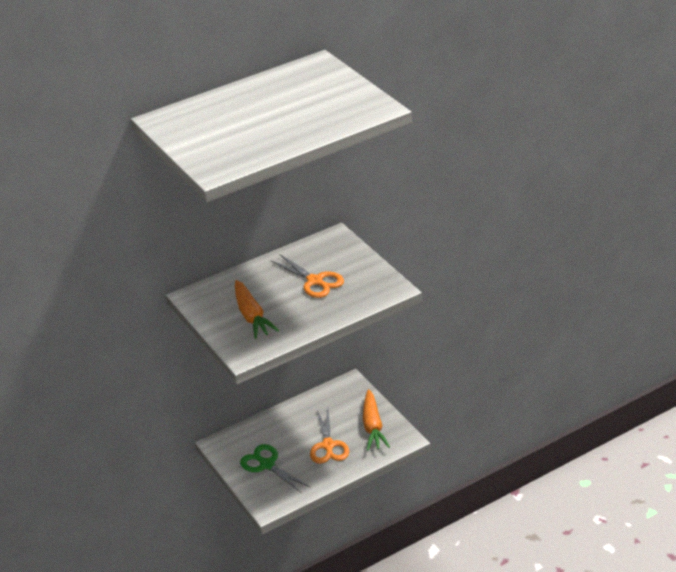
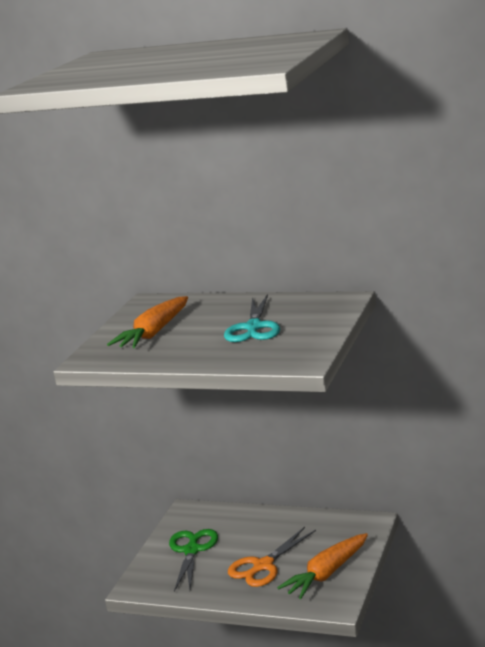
camera: 50 degrees right, 15 degrees down
orange scissors [270,254,344,298] -> turquoise scissors [224,294,280,342]

